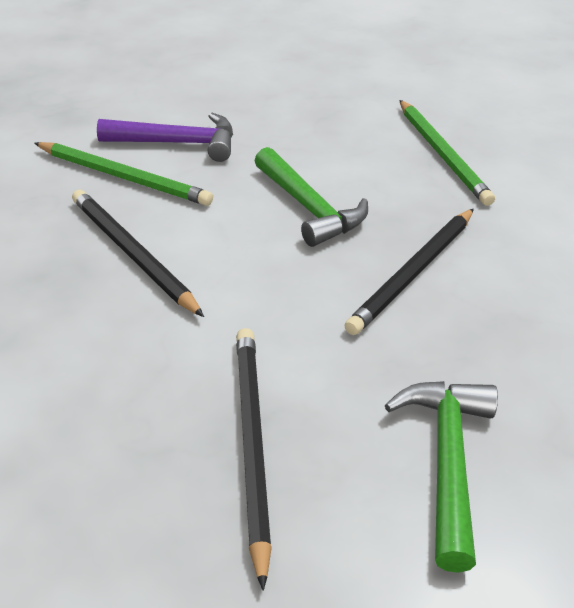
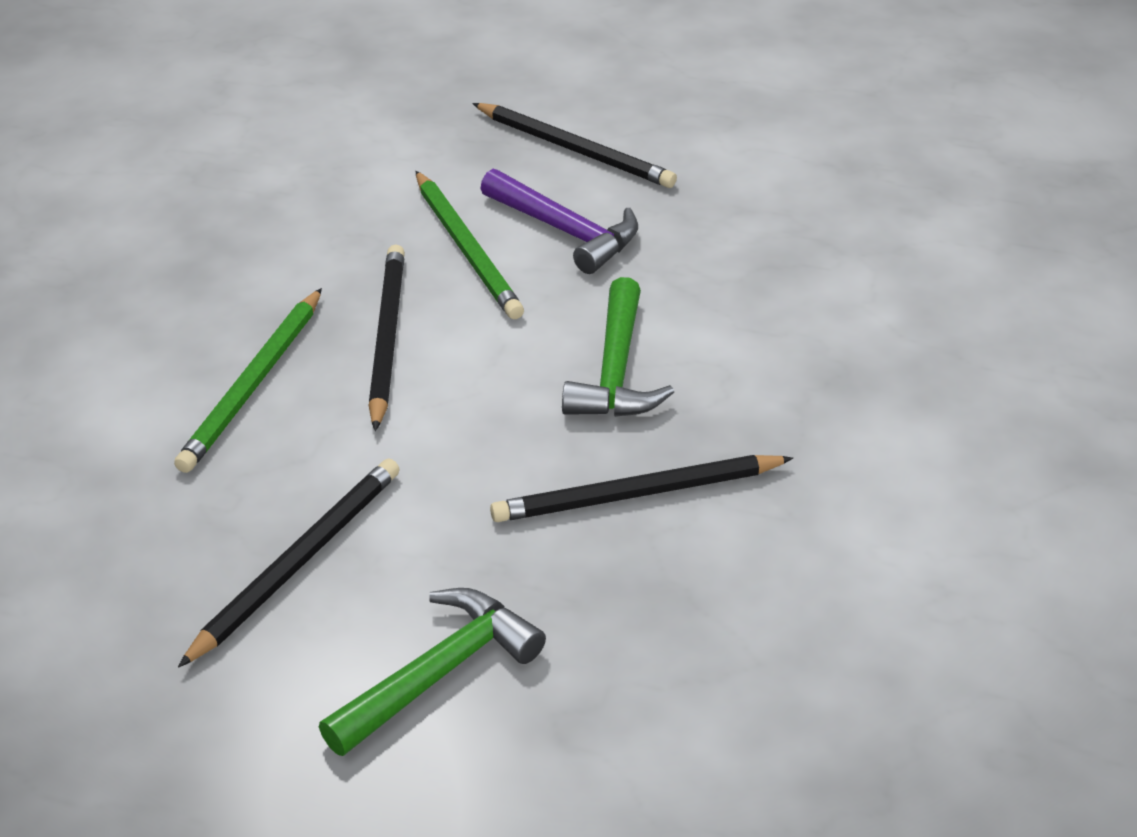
camera: 40 degrees right, 0 degrees up
green pencil [400,100,495,206] -> green pencil moved to [174,288,322,473]
none -> black pencil [472,103,677,188]

